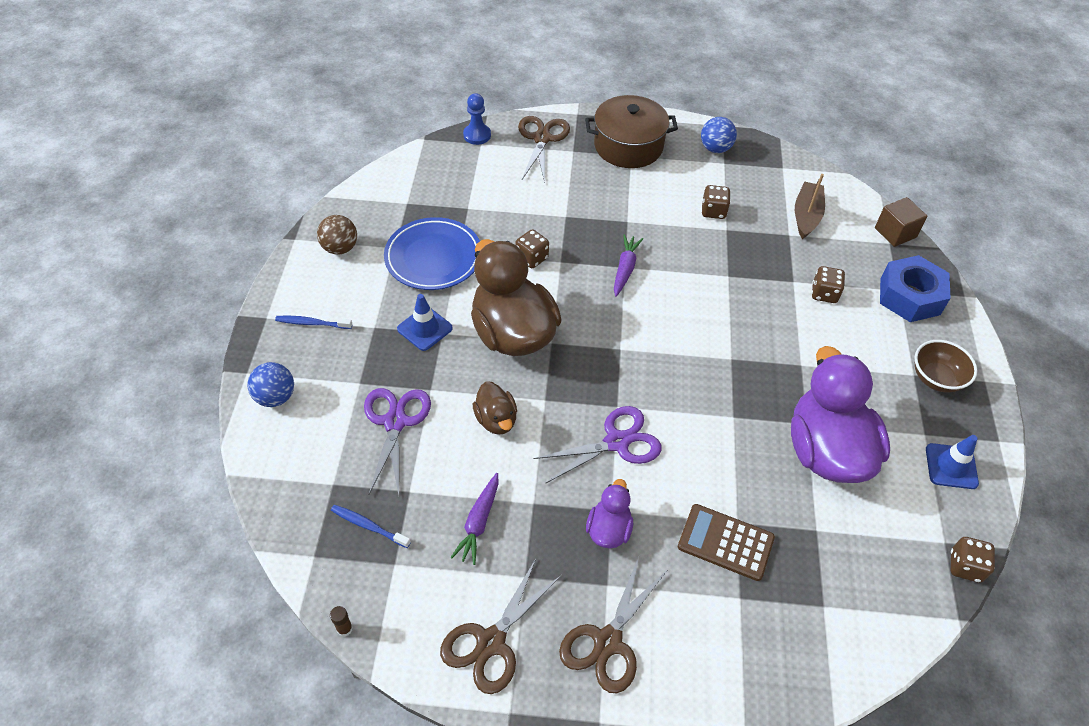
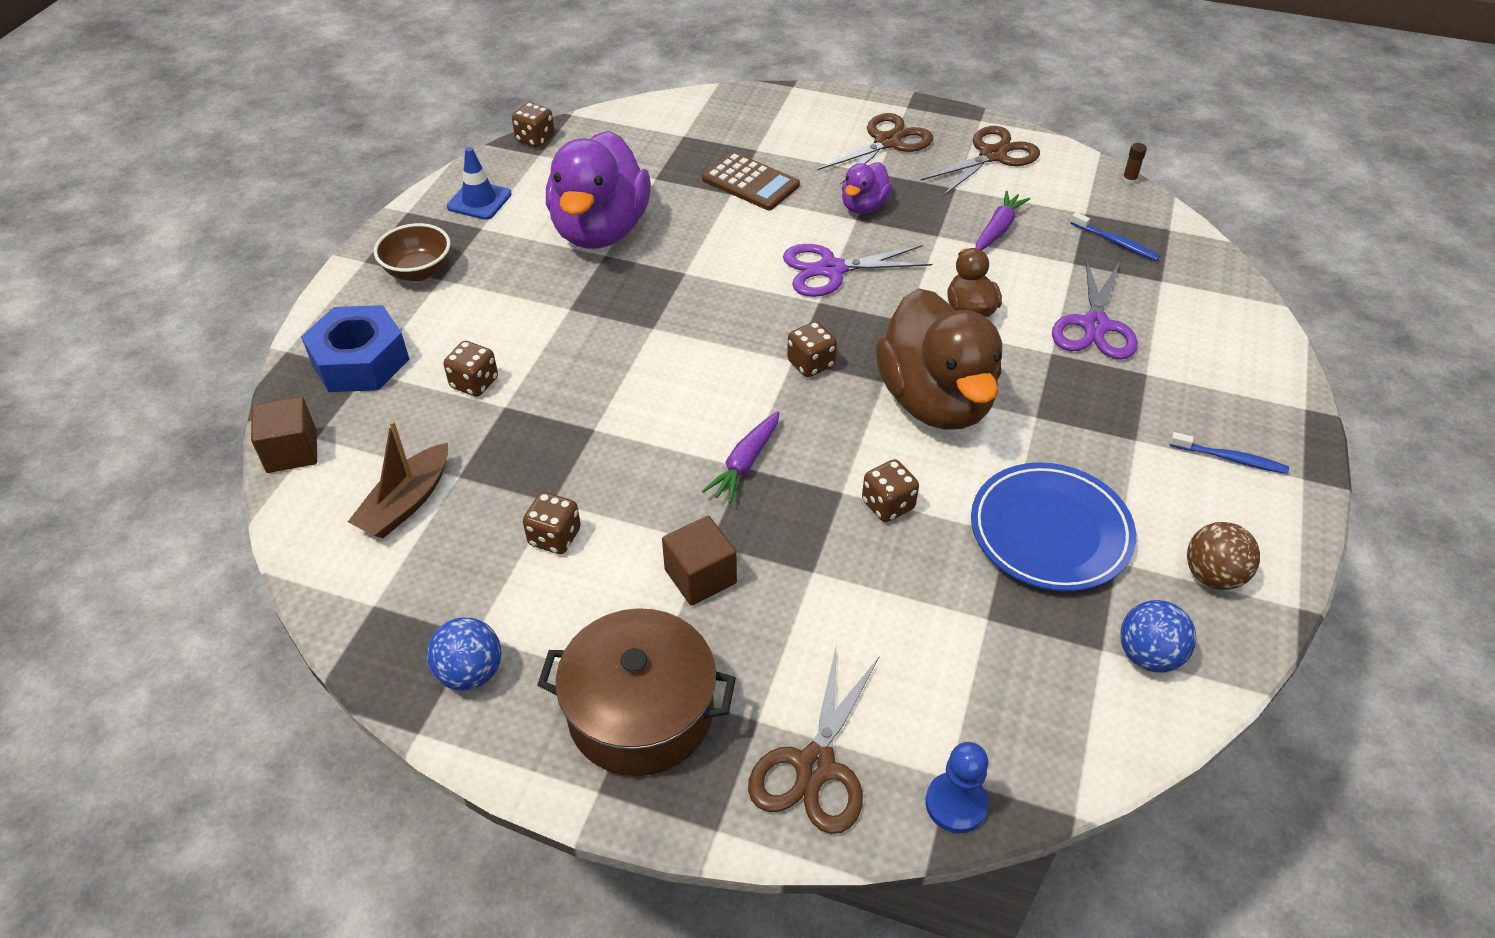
camera: 165 degrees left, 5 degrees down
blue ball [247,362,294,407] -> blue ball moved to [1120,600,1196,673]
blue traffic cone [397,294,453,351] -> none
none -> brown cube [662,516,737,606]
none -> brown dice [787,321,837,377]

